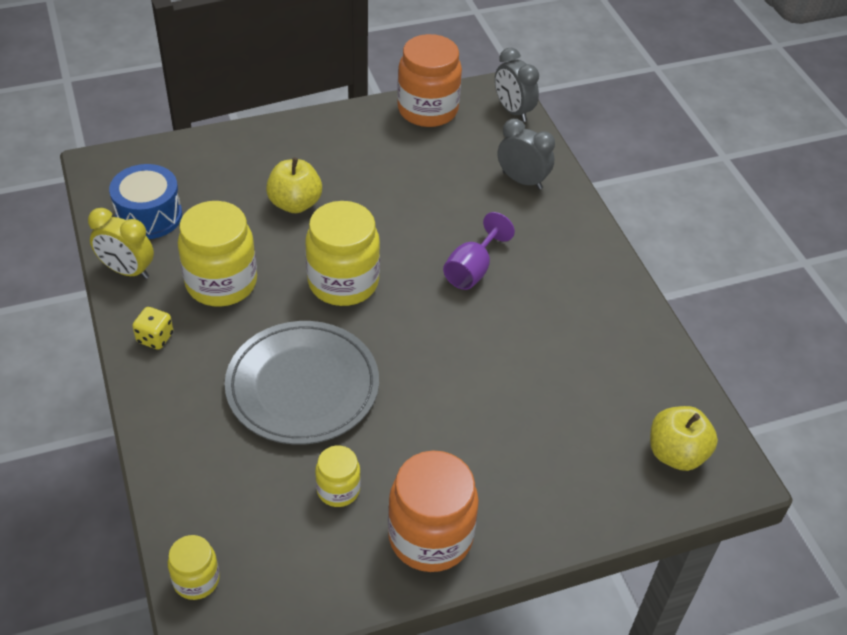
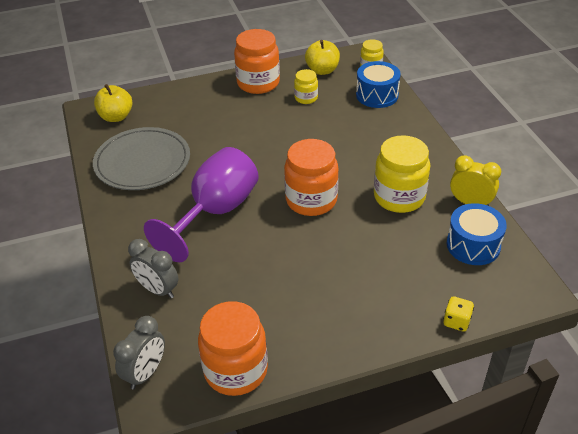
camera: 175 degrees left, 5 degrees down
yellow dice [132,307,173,350] -> yellow dice moved to [443,296,474,332]
grey plate [225,321,379,445] -> grey plate moved to [93,127,190,190]
yellow apple [266,158,322,213] -> yellow apple moved to [305,40,340,75]
yellow jar [306,201,380,306] -> orange jar [284,139,339,216]
purple goblet [443,212,515,290] -> purple goblet [144,147,259,262], size x1.89
grey clock [495,48,539,122] -> grey clock turned 60 degrees clockwise [113,316,165,390]
none -> blue drum [356,61,401,108]

